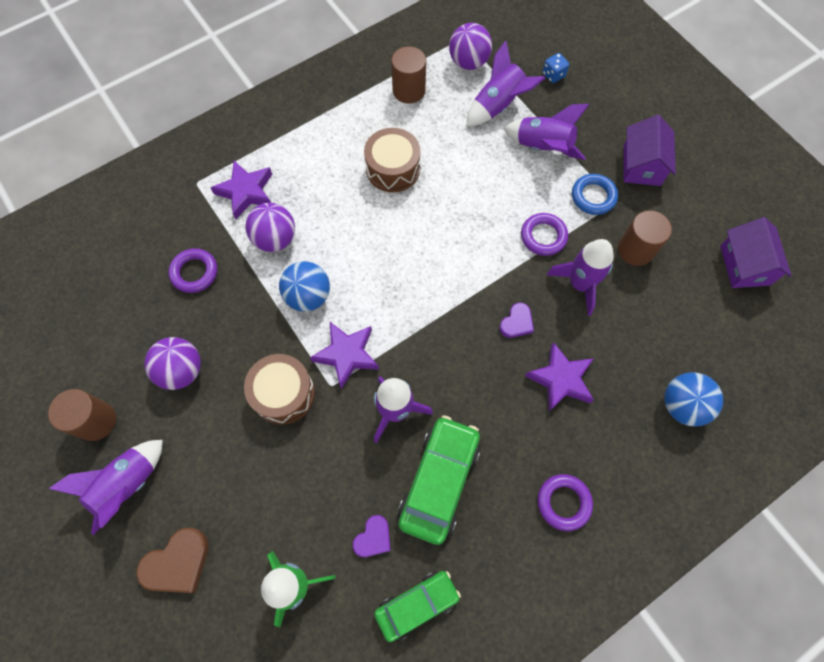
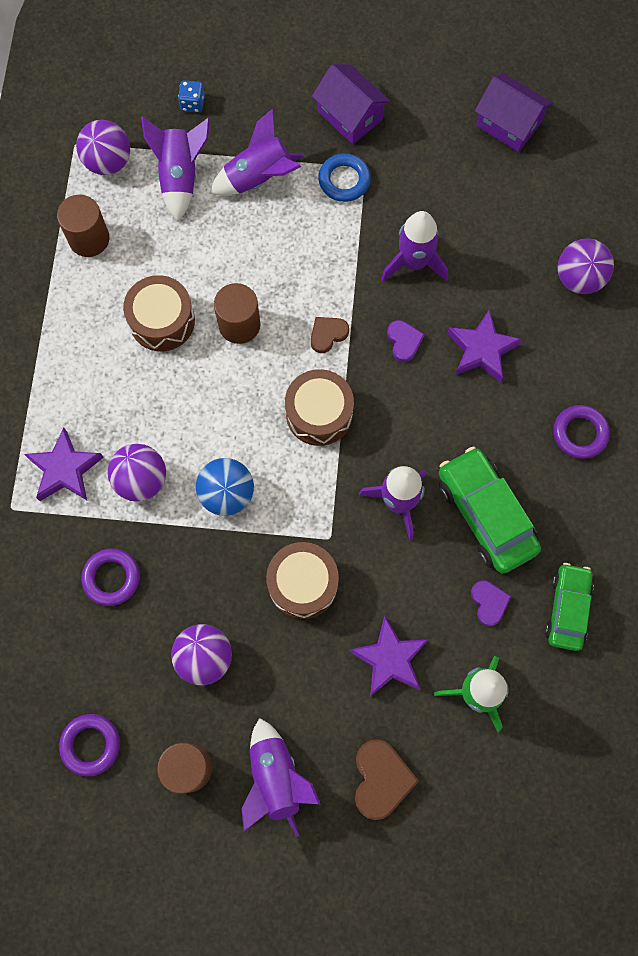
camera: 50 degrees left, 5 degrees up
purple star [310,322,379,389] -> purple star moved to [349,617,428,696]
purple ring [521,213,568,256] -> purple ring moved to [59,714,120,777]
brown cylinder [618,210,672,266] -> brown cylinder moved to [214,283,260,344]
blue ball [664,372,723,427] -> purple ball [558,238,614,294]
none -> brown drum [285,369,354,446]
none -> brown heart [311,317,349,353]

